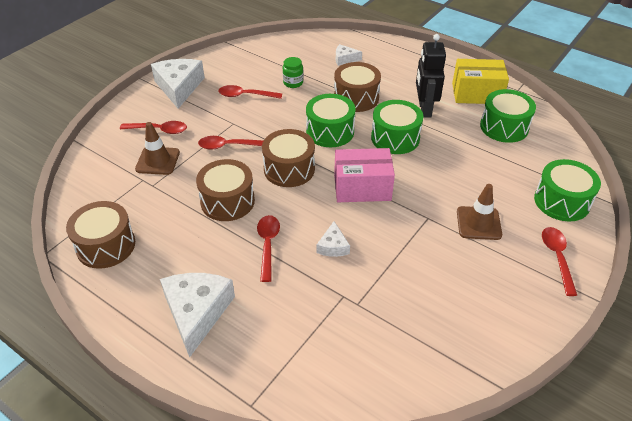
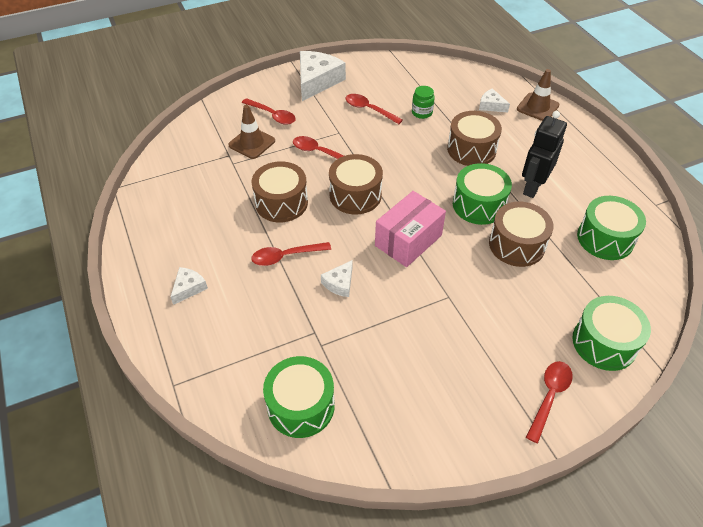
camera: 30 degrees right, 5 degrees up
brown drum [66,201,135,269] -> brown drum moved to [489,202,554,267]
white cheese [160,273,235,358] -> white cheese [171,267,208,305], size x0.50
red spoon [257,215,280,282] -> red spoon turned 135 degrees counterclockwise [251,242,331,266]
green drum [306,94,356,147] -> green drum moved to [263,356,335,438]
pink box [334,148,395,202] -> pink box turned 75 degrees counterclockwise [375,191,446,267]
yellow box [452,59,509,104] -> none
brown traffic cone [457,184,502,240] -> brown traffic cone moved to [517,69,560,121]

